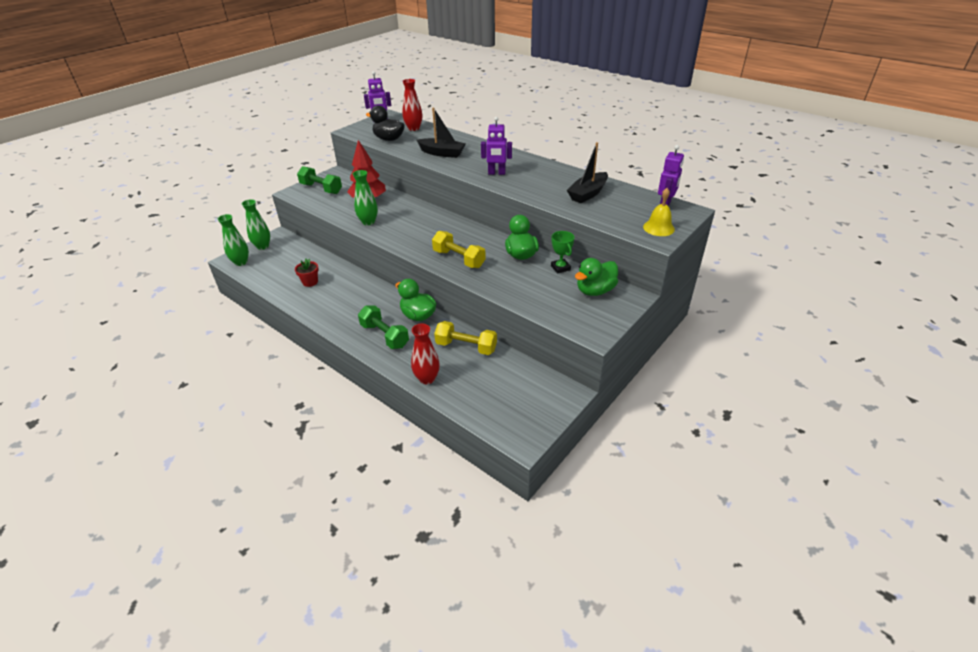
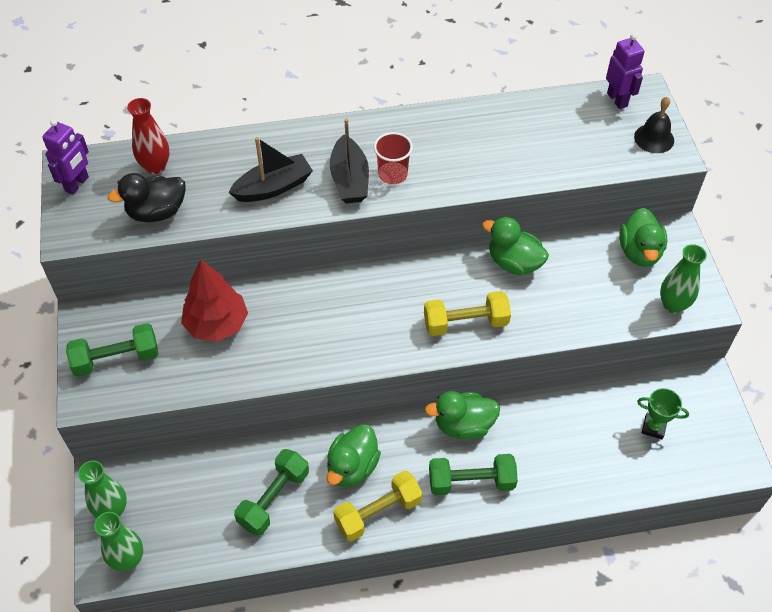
camera: 50 degrees left, 15 degrees up
red flower pot [295,259,318,287] -> green dumbbell [234,449,309,536]
green vase [353,170,378,226] -> green vase moved to [660,244,707,313]
red vase [411,323,440,384] -> none
yellow dumbbell [434,321,497,355] -> yellow dumbbell moved to [333,471,422,541]
purple robot [481,117,512,175] -> red cup [374,132,413,184]
green trophy [551,231,574,274] -> green trophy moved to [637,388,689,439]
black boat [567,142,608,203] -> black boat moved to [330,118,369,203]
yellow bell [643,188,675,236] -> black bell [634,97,674,153]
none -> green duck [327,425,381,487]

